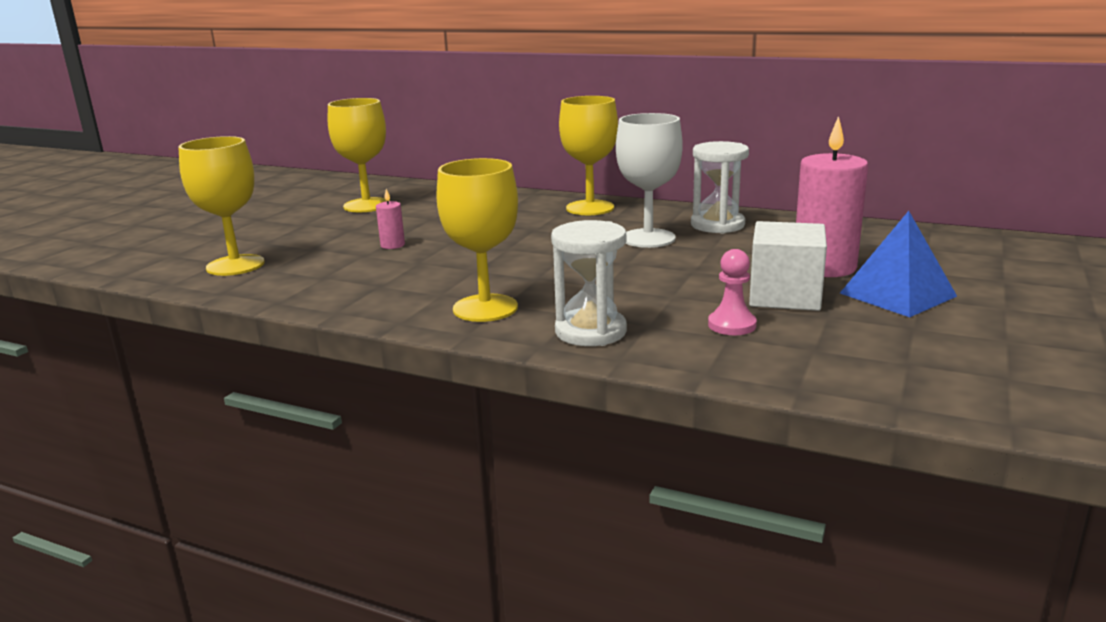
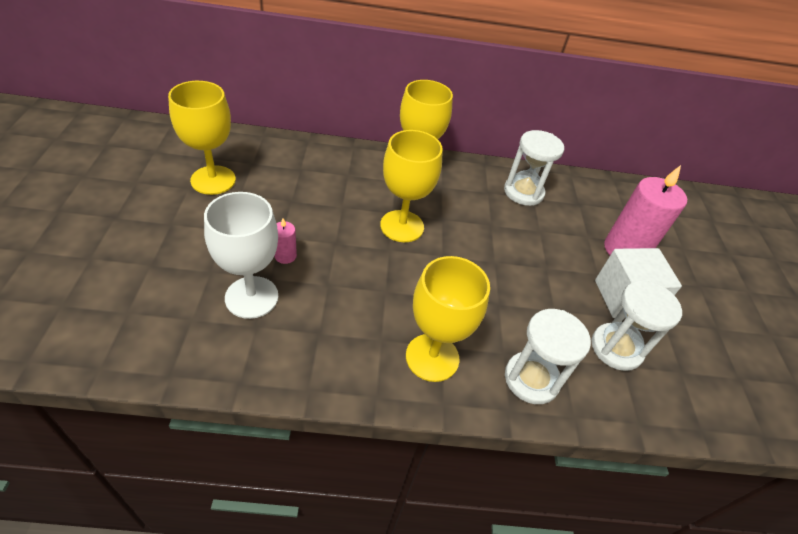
camera: 30 degrees left, 25 degrees up
yellow goblet [178,136,265,276] -> yellow goblet moved to [380,130,443,242]
white goblet [616,113,683,248] -> white goblet moved to [204,192,278,319]
pink pawn [708,249,757,335] -> white hourglass [591,280,682,371]
blue pyramid [840,211,957,317] -> none

